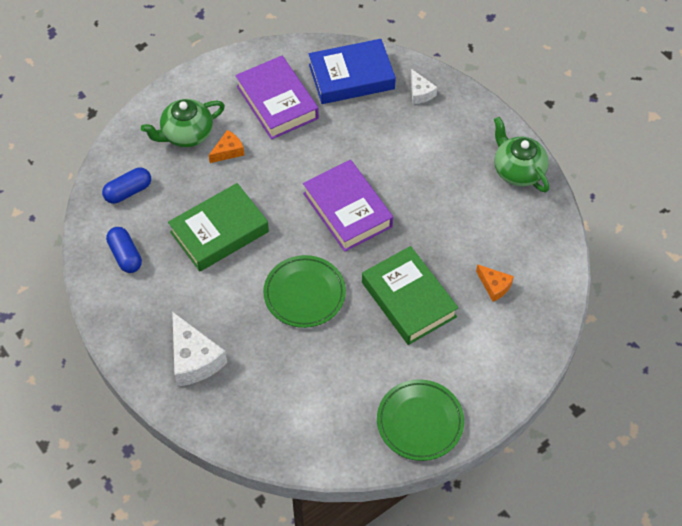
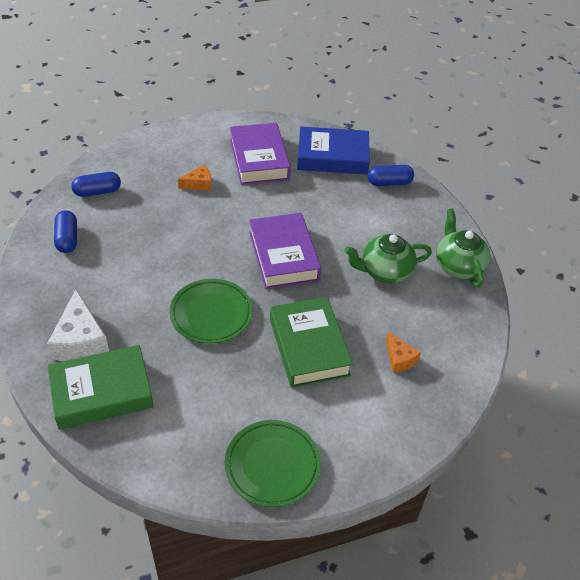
camera: 15 degrees right, 10 degrees down
green teapot [141,99,225,147] -> green teapot moved to [344,234,432,283]
green book [168,183,269,272] -> green book moved to [47,345,153,430]
white cheese [411,69,437,104] -> blue capsule [368,165,414,186]

